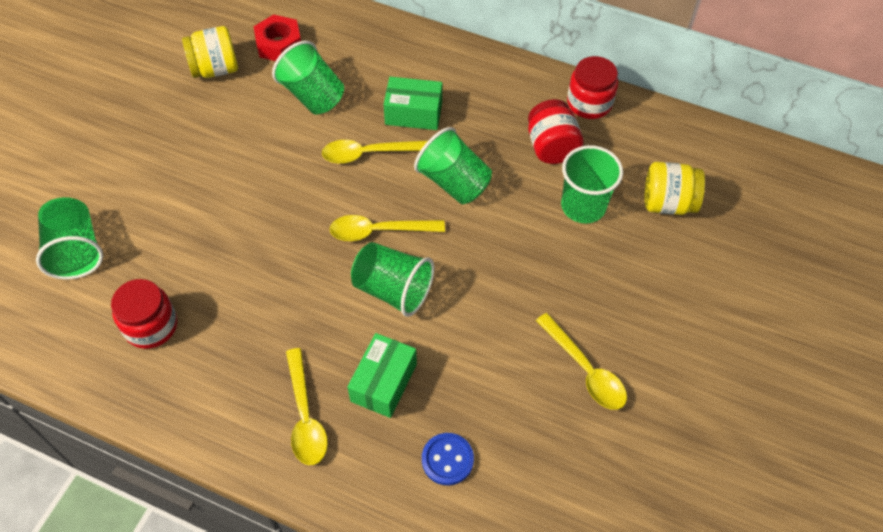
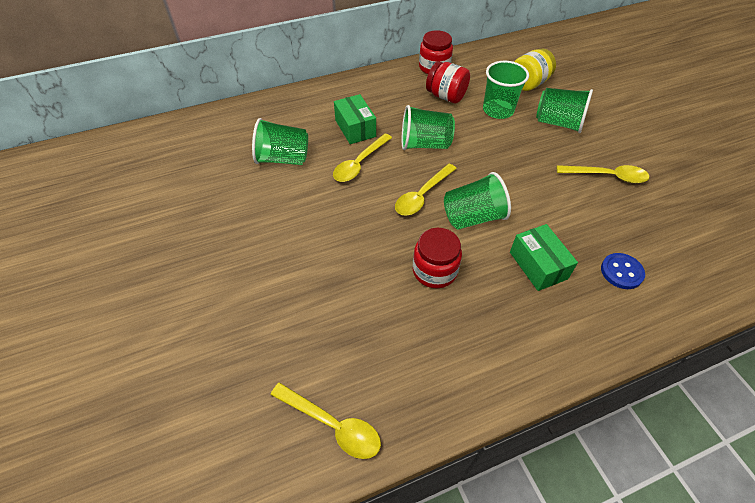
camera: 45 degrees left, 5 degrees down
green cup [36,197,103,279] -> green cup moved to [536,88,593,133]
red jar [111,279,177,349] -> red jar moved to [413,228,462,288]
yellow jar [182,26,238,78] -> none
red nut [253,14,301,61] -> none
yellow spoon [286,348,328,465] -> yellow spoon moved to [271,382,381,459]
green box [384,77,442,130] -> green box turned 75 degrees counterclockwise [334,94,376,144]

